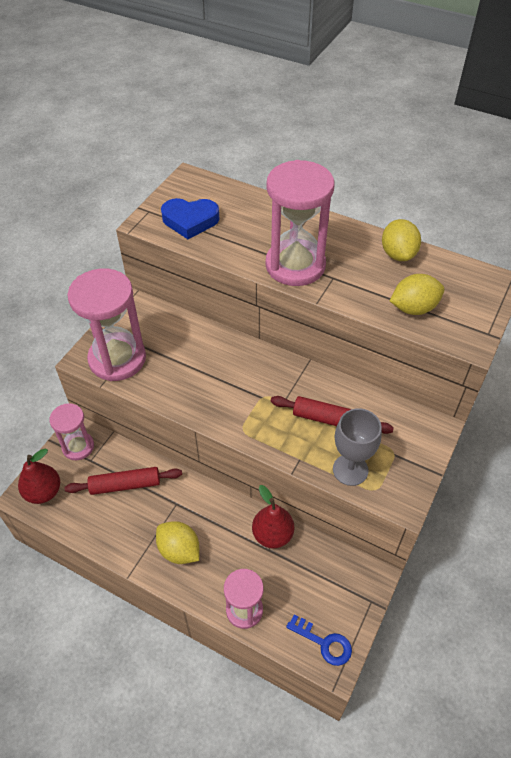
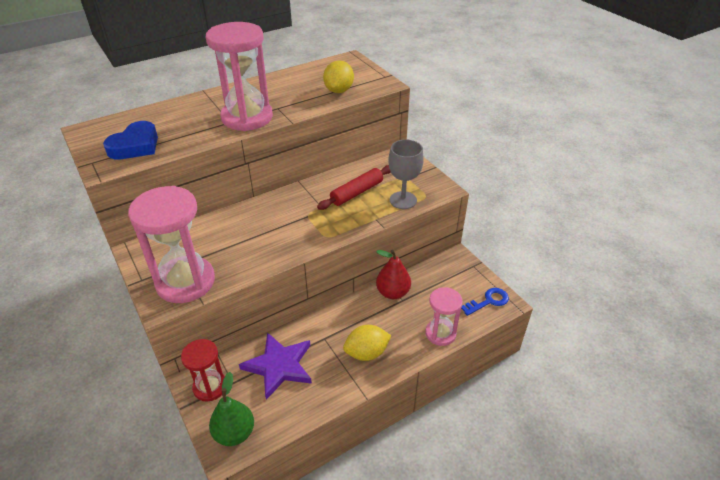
camera: 60 degrees left, 10 degrees down
red pear [18,448,60,504] -> green pear [209,372,254,446]
pink hourglass [49,403,94,460] -> red hourglass [181,339,225,401]
red rolling pin [65,467,182,495] -> purple star [239,332,312,400]
yellow lemon [382,219,421,261] -> none

